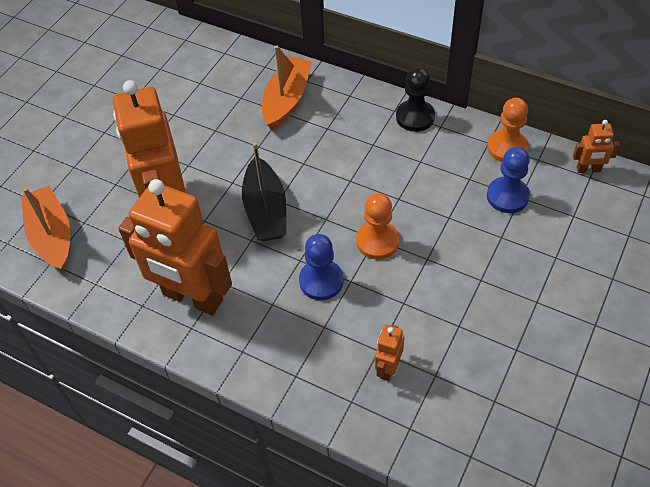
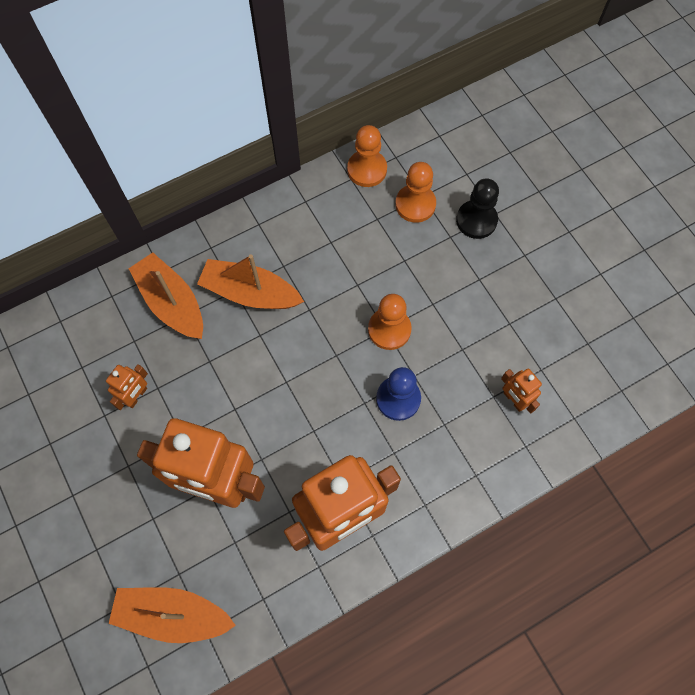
camera: 60 degrees left, 15 degrees up
black boat [242,142,286,241] -> none
black pawn [396,67,435,132] -> black pawn moved to [456,178,499,239]
blue pawn [487,147,530,213] -> orange pawn [395,162,436,223]
orange robot [573,120,620,173] -> orange robot moved to [106,364,148,410]
none -> orange boat [197,255,304,309]

